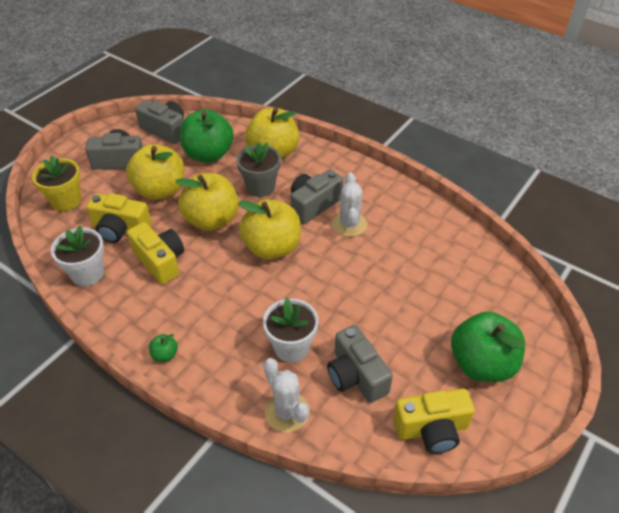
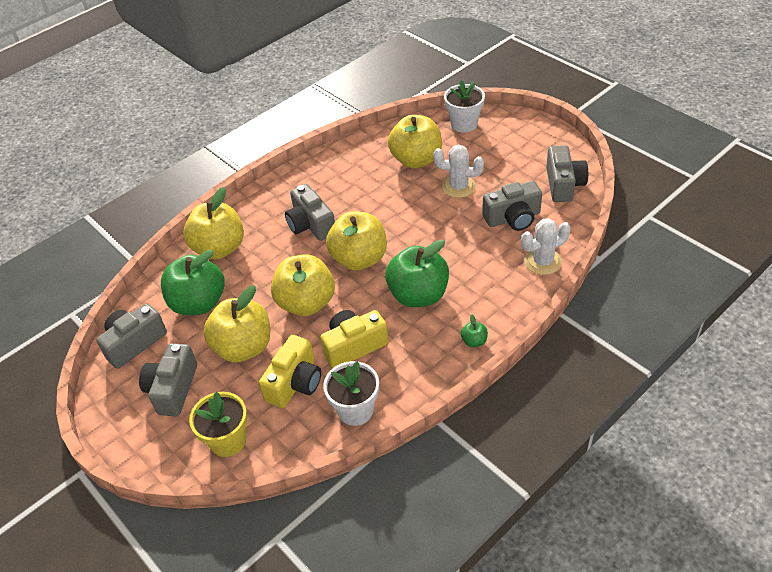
camera: 75 degrees left, 0 degrees up
grey flower pot [236,142,281,197] -> none
white flower pot [263,298,318,362] -> white flower pot moved to [444,80,485,133]
white cactus [332,173,367,237] -> white cactus moved to [433,145,484,198]
yellow camera [393,388,475,454] -> grey camera [546,145,588,202]
green apple [451,312,525,382] -> green apple moved to [385,239,449,307]
none -> yellow apple [388,115,442,168]

